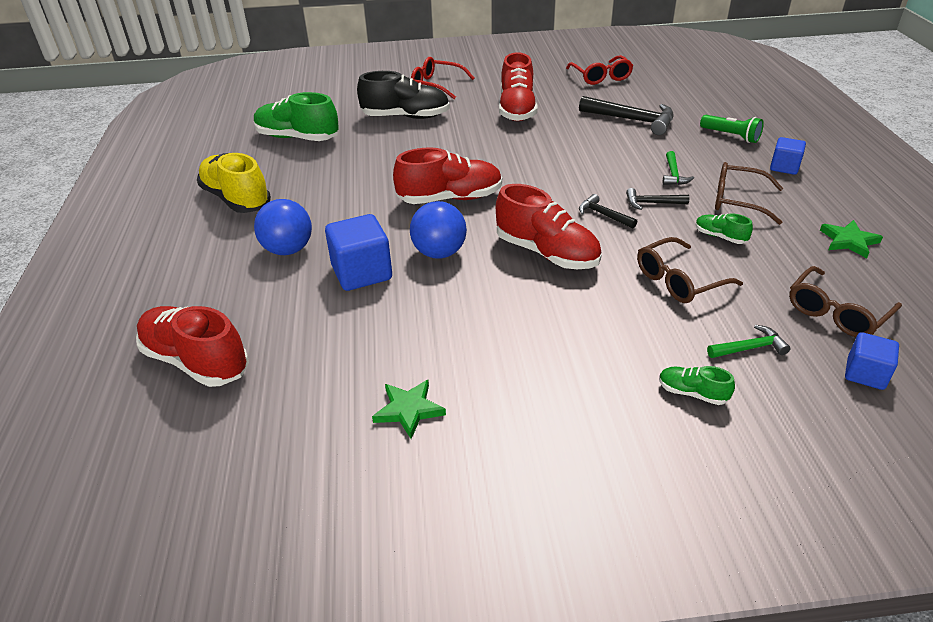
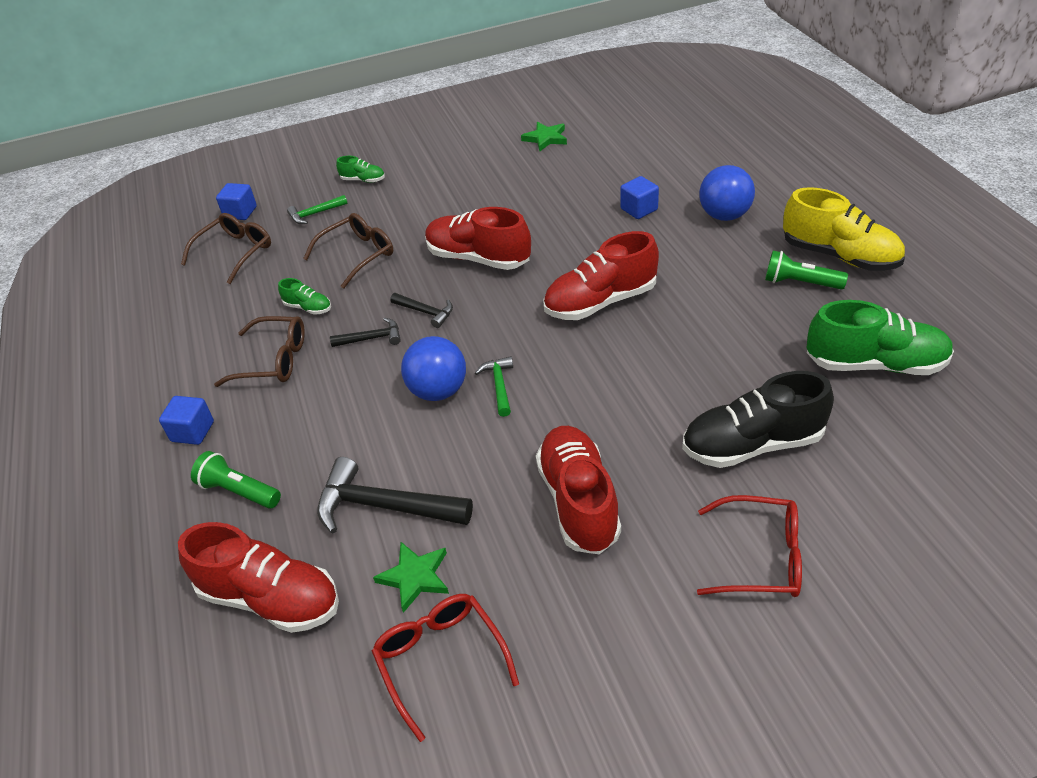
camera: 170 degrees right, 5 degrees up
red shoe [136,306,249,387] -> red shoe moved to [178,522,339,633]
blue cube [325,214,392,291] -> blue cube [620,176,659,219], size x0.60
blue ball [410,201,467,259] -> blue ball moved to [401,336,466,401]
green hammer [663,151,694,185] -> green hammer moved to [475,356,513,417]
green star [820,220,883,258] -> green star moved to [373,542,449,613]
none -> green flashlight [765,251,848,289]

